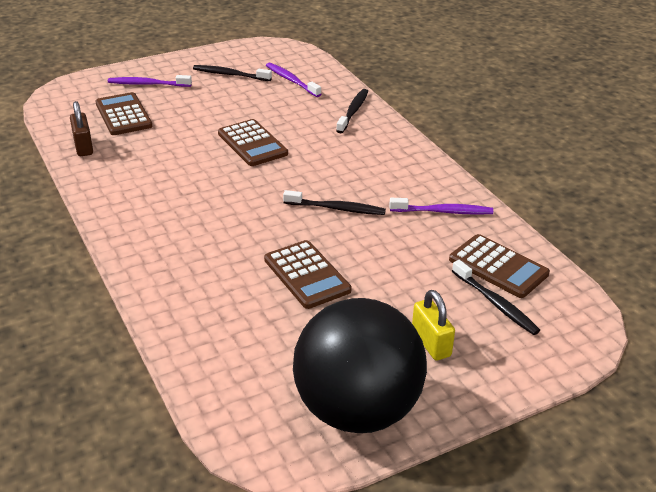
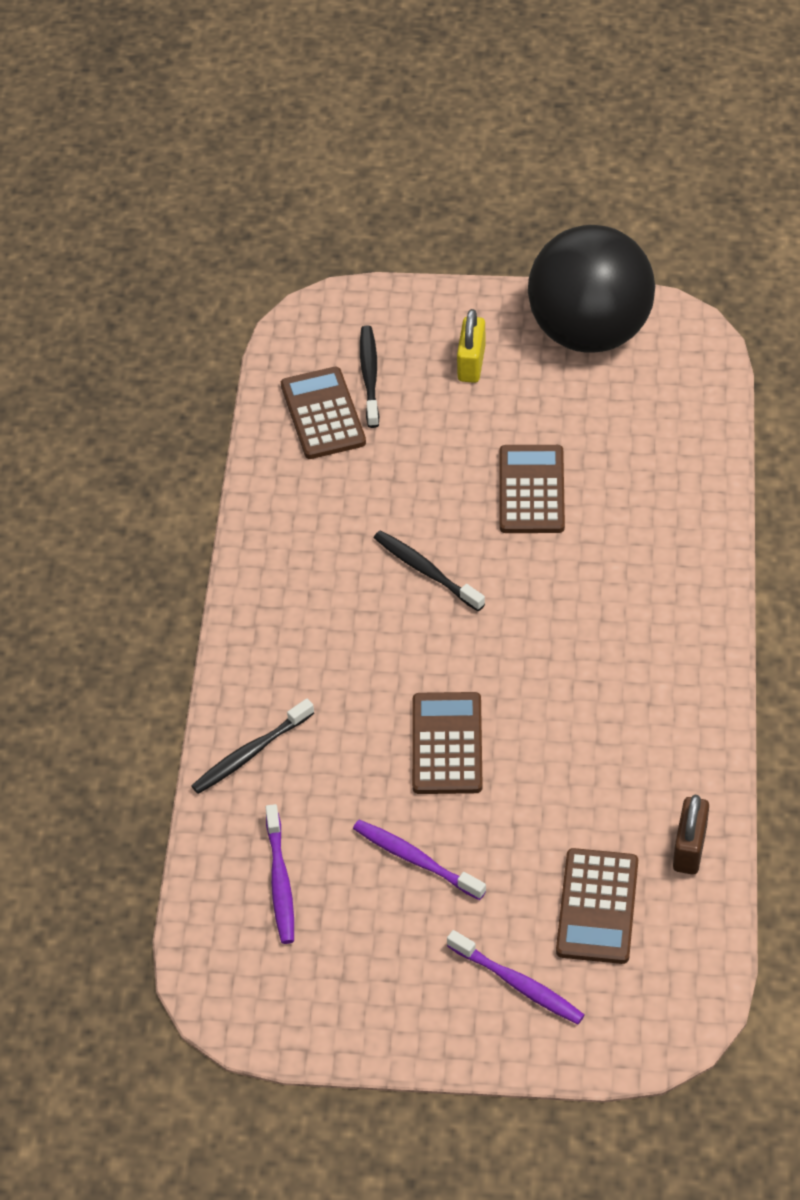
camera: 145 degrees left, 15 degrees up
black toothbrush [193,65,272,81] -> none
purple toothbrush [389,198,493,215] -> purple toothbrush moved to [353,820,486,900]

